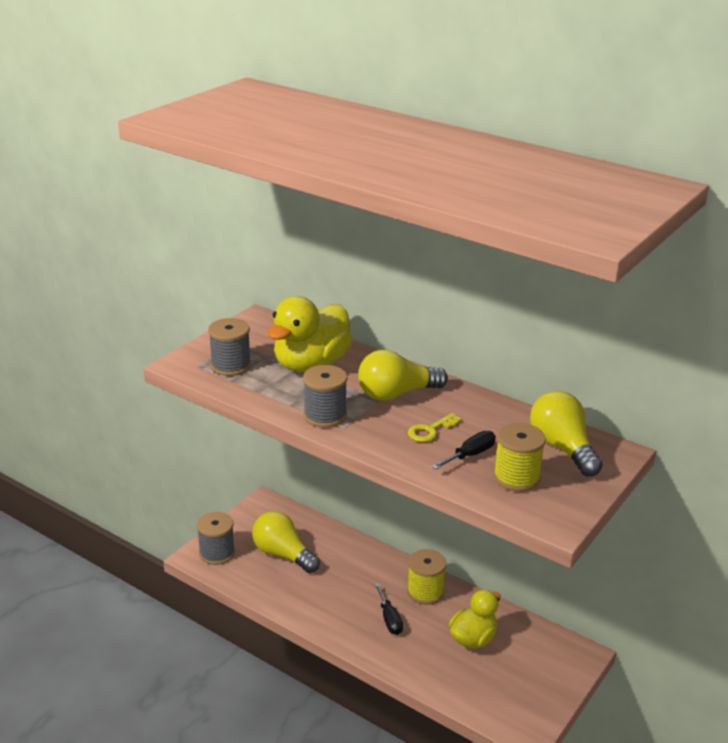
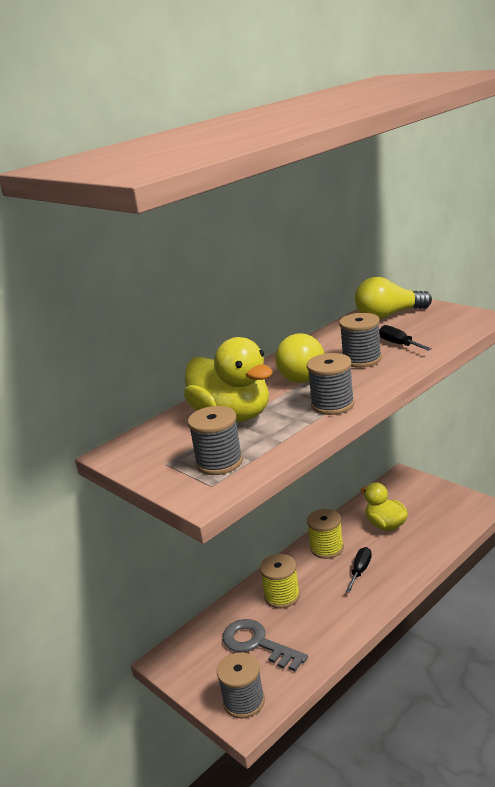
camera: 75 degrees left, 5 degrees down
yellow light bulb [252,511,320,573] -> grey key [222,619,308,672]
black screwdriver [374,583,403,635] -> black screwdriver turned 60 degrees counterclockwise [346,547,372,593]
yellow key [408,413,462,442] -> grey spool [339,313,382,368]
yellow spool [493,423,546,492] -> yellow spool moved to [260,554,300,608]

